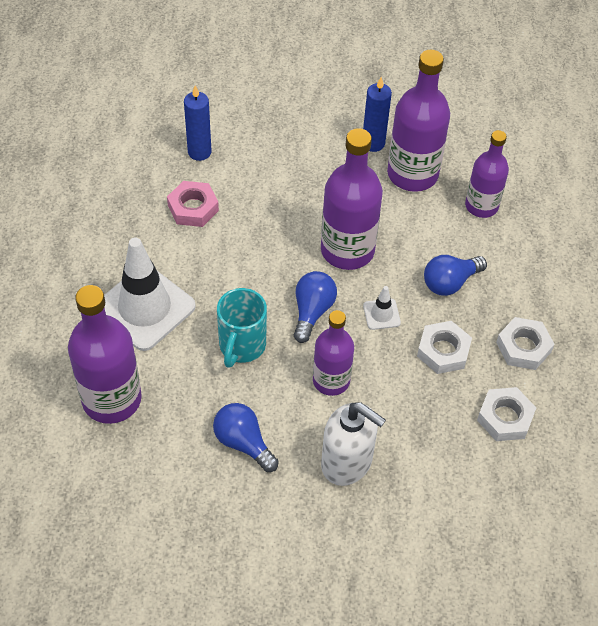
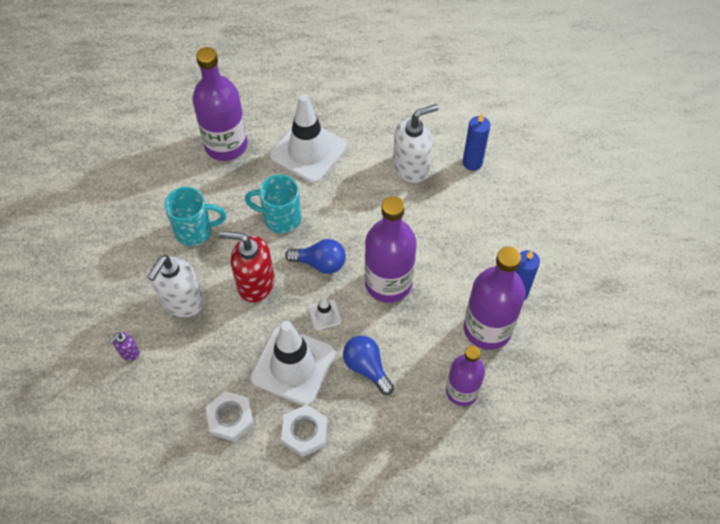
camera: 85 degrees right, 5 degrees up
pink nut [167,181,219,227] -> white soap dispenser [393,104,439,183]
blue light bulb [213,403,279,472] -> turquoise mug [165,187,226,246]
purple bottle [313,310,354,396] -> red soap dispenser [219,231,274,302]
white nut [417,321,472,374] -> white traffic cone [250,321,335,406]
none -> purple soap dispenser [109,332,139,361]

